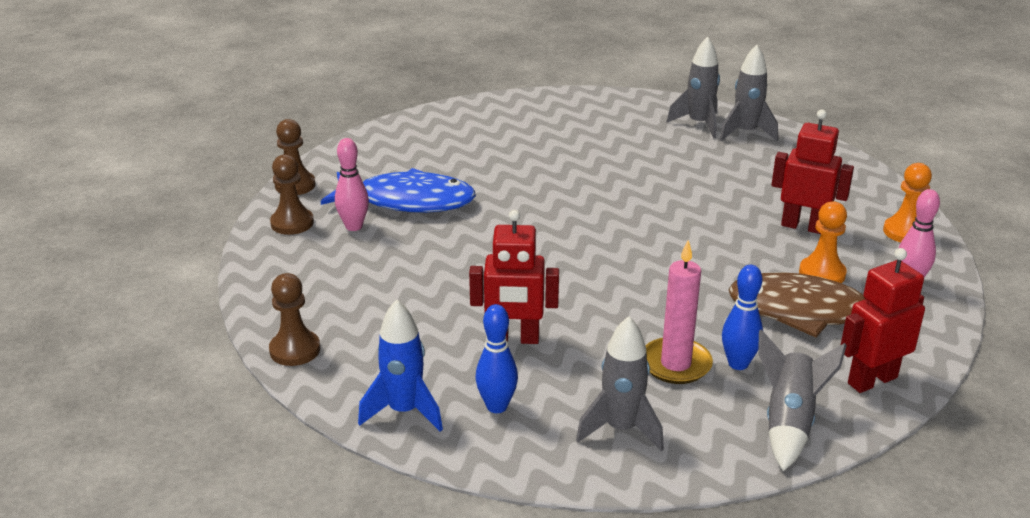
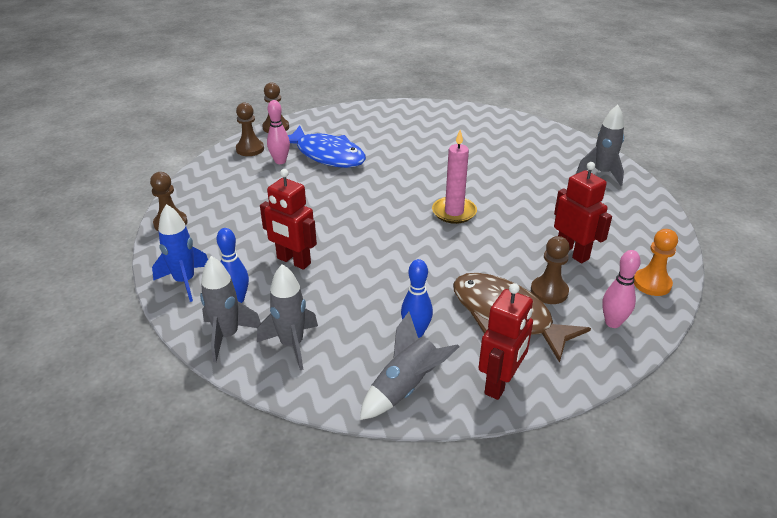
camera: 30 degrees right, 5 degrees up
pink candle [646,240,713,384] -> pink candle moved to [432,130,477,224]
grey rocket [666,37,720,139] -> grey rocket moved to [200,256,261,362]
orange pawn [799,201,847,283] -> brown pawn [531,236,570,304]
red robot [841,248,925,393] -> red robot turned 120 degrees clockwise [479,283,533,400]

